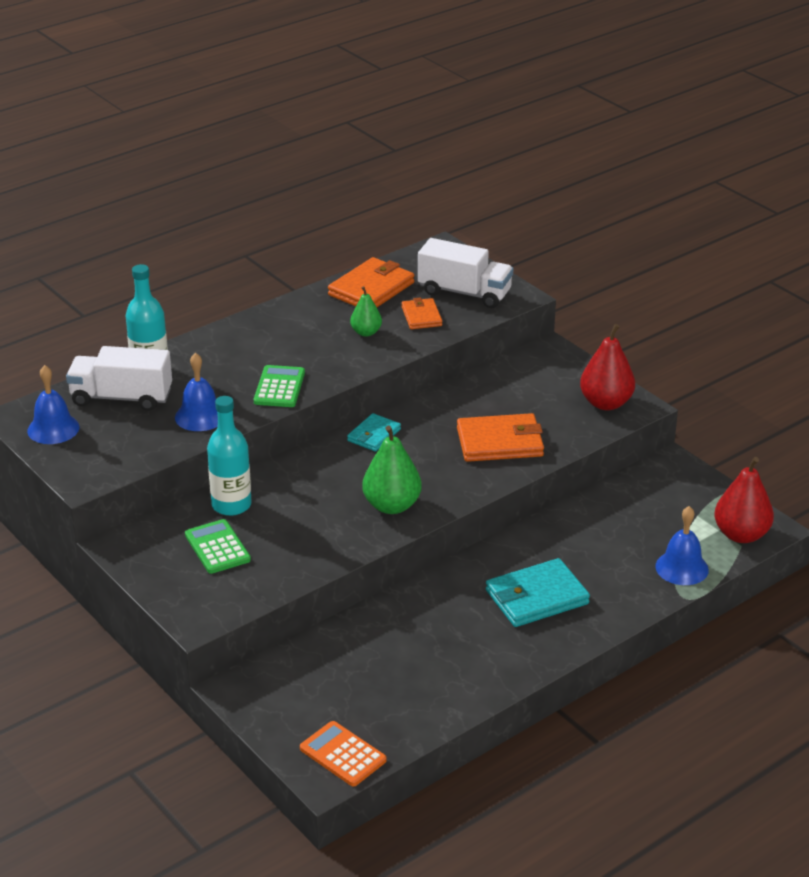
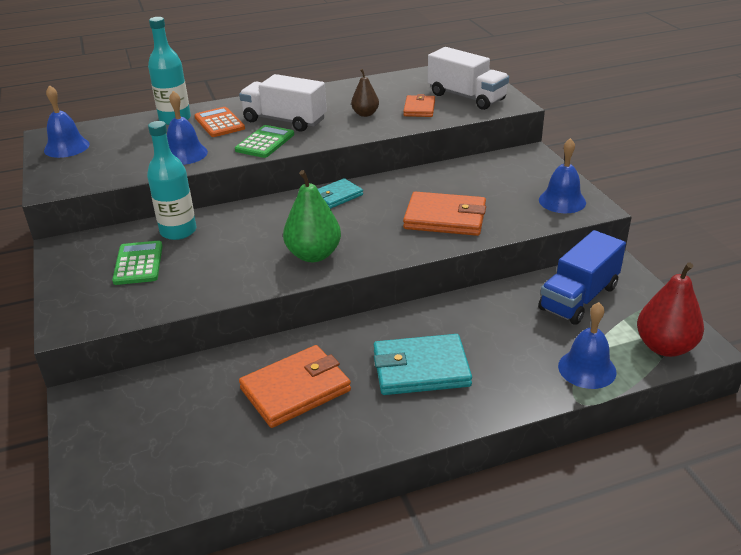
camera: 20 degrees right, 0 degrees up
white truck [66,346,172,411] -> white truck moved to [239,74,327,132]
orange calculator [300,721,387,786] -> orange calculator moved to [194,107,245,137]
orange wallet [328,257,414,307] -> orange wallet moved to [239,345,351,428]
green pear [350,286,382,337] -> brown pear [351,69,379,117]
red pear [580,324,635,410] -> blue bell [539,138,586,213]
none -> blue truck [538,230,626,325]

